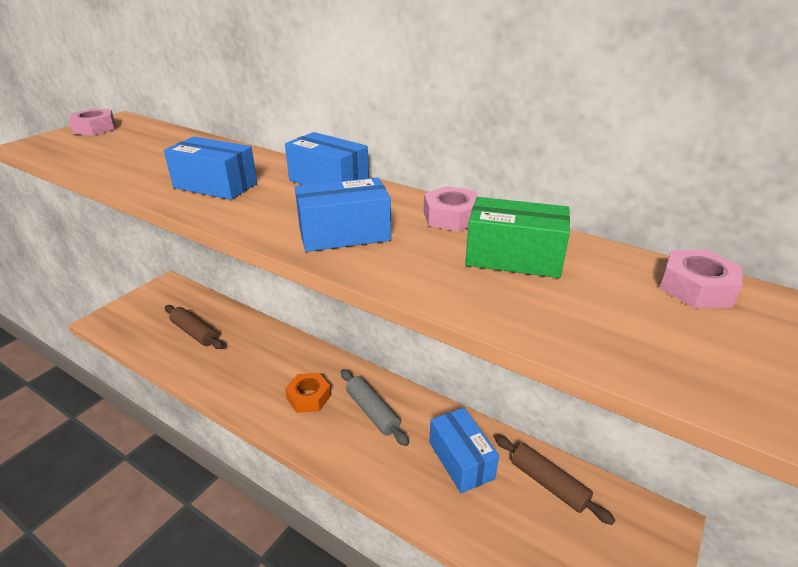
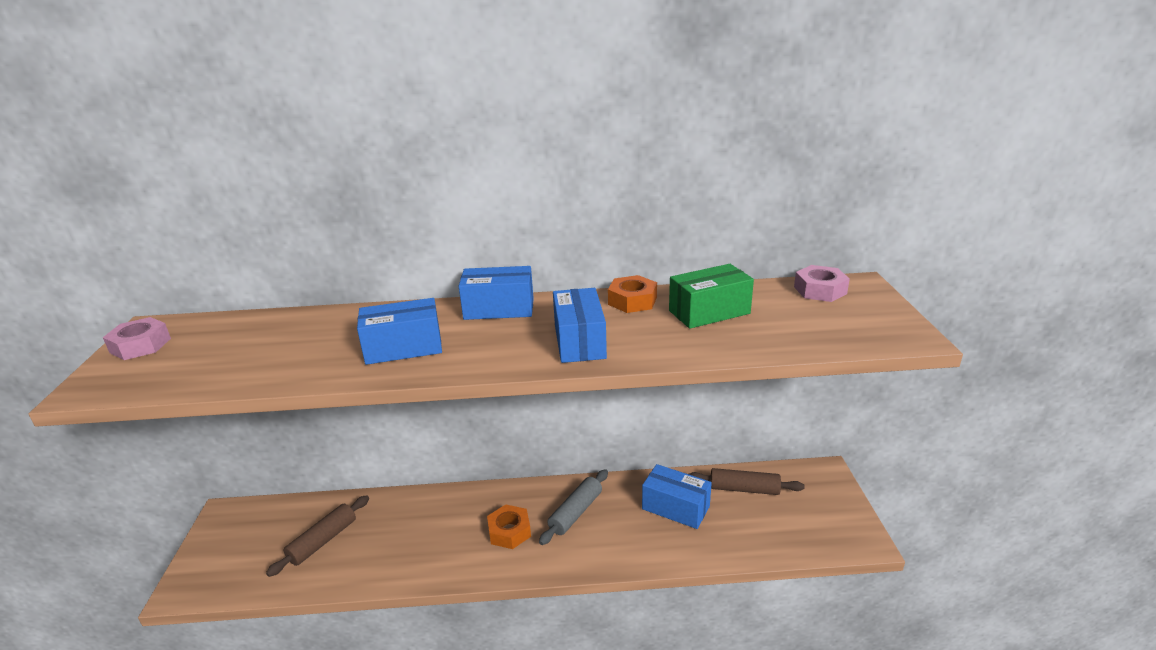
camera: 35 degrees left, 5 degrees down
brown rolling pin [165,305,224,349] -> brown rolling pin turned 60 degrees counterclockwise [266,495,369,577]
blue box [295,177,391,252] -> blue box turned 45 degrees counterclockwise [553,288,607,363]
grey rolling pin [341,369,409,446] -> grey rolling pin turned 75 degrees counterclockwise [539,469,608,545]
pink nut [424,186,479,232] -> orange nut [608,275,657,313]

